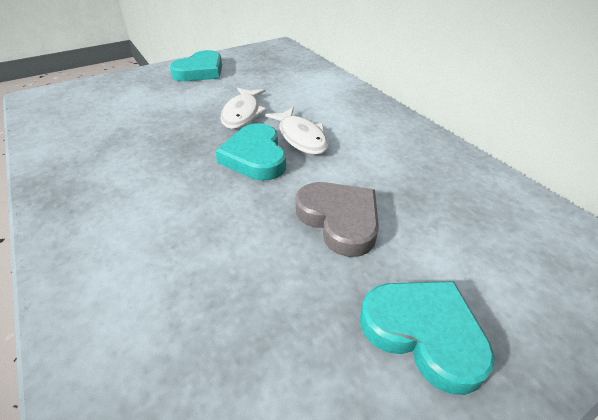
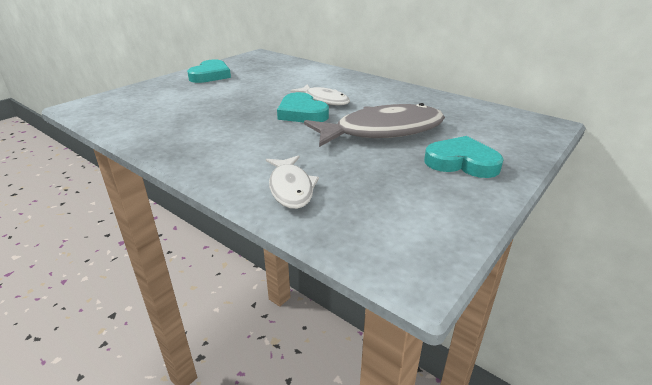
camera: 20 degrees left, 10 degrees down
white fish [221,88,267,129] -> white fish moved to [266,155,319,209]
grey heart [296,182,379,257] -> grey fish [304,103,445,147]

